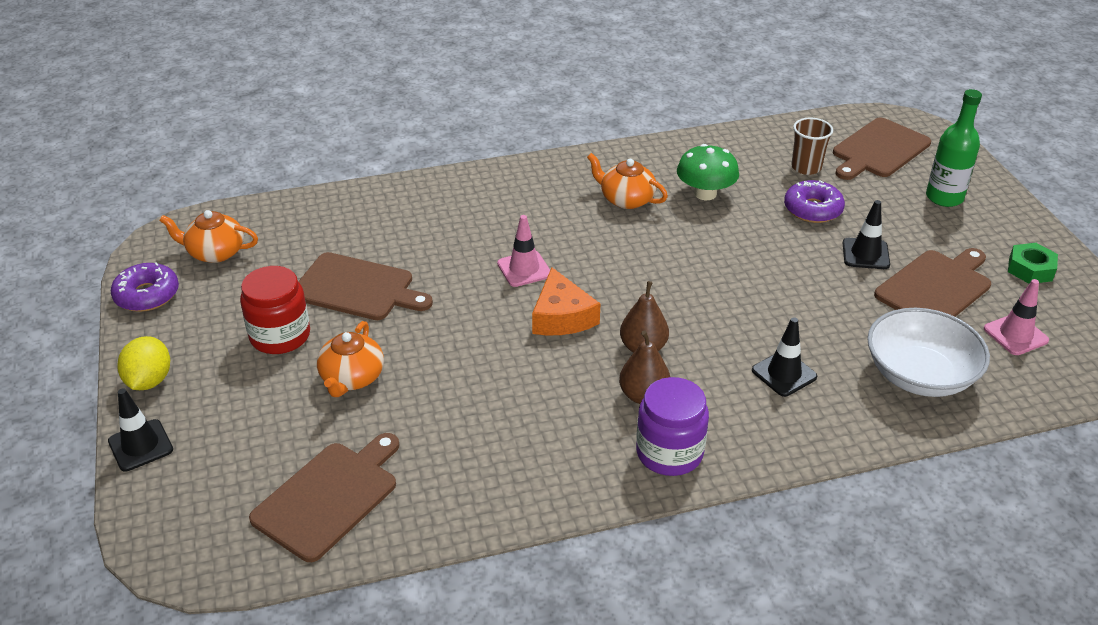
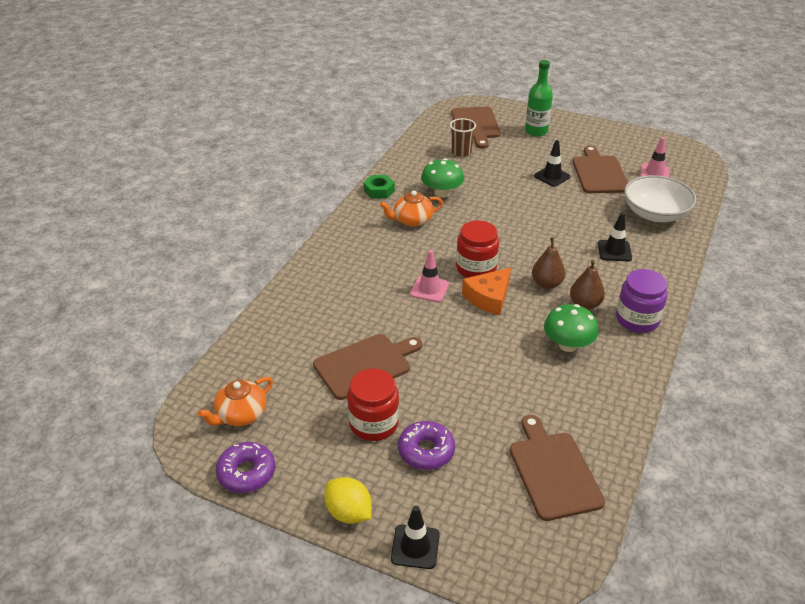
camera: 50 degrees left, 0 degrees up
orange teapot [317,321,384,397] -> none
orange cheese [532,267,601,335] -> orange cheese turned 105 degrees clockwise [462,268,511,315]
purple donut [784,180,845,223] -> purple donut moved to [398,421,455,470]
green nut [1008,243,1058,284] -> green nut moved to [363,175,395,199]
none -> red jar [456,220,499,278]
none -> green mushroom [544,304,599,352]

